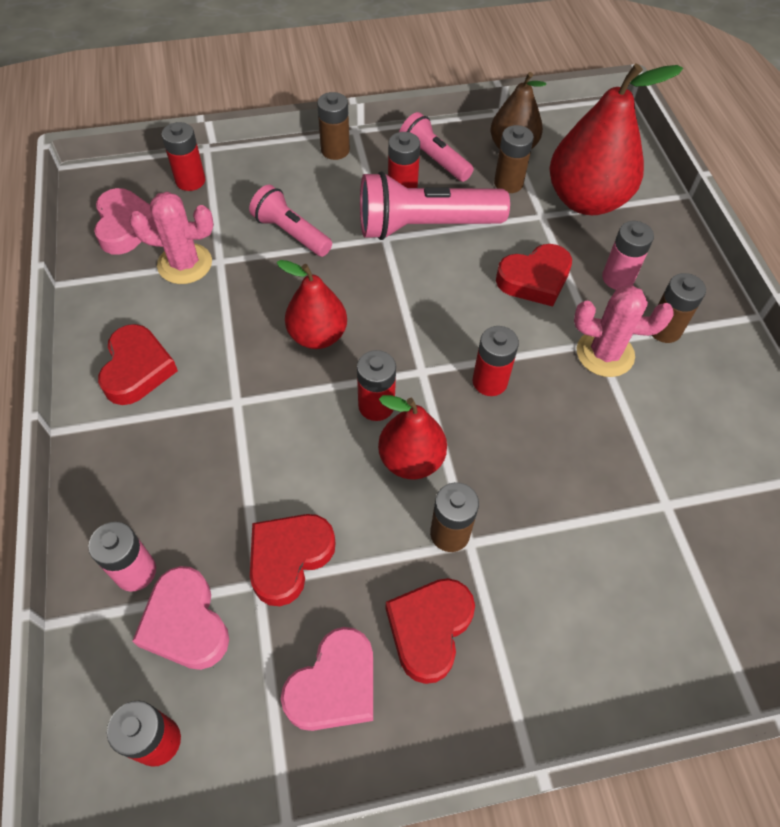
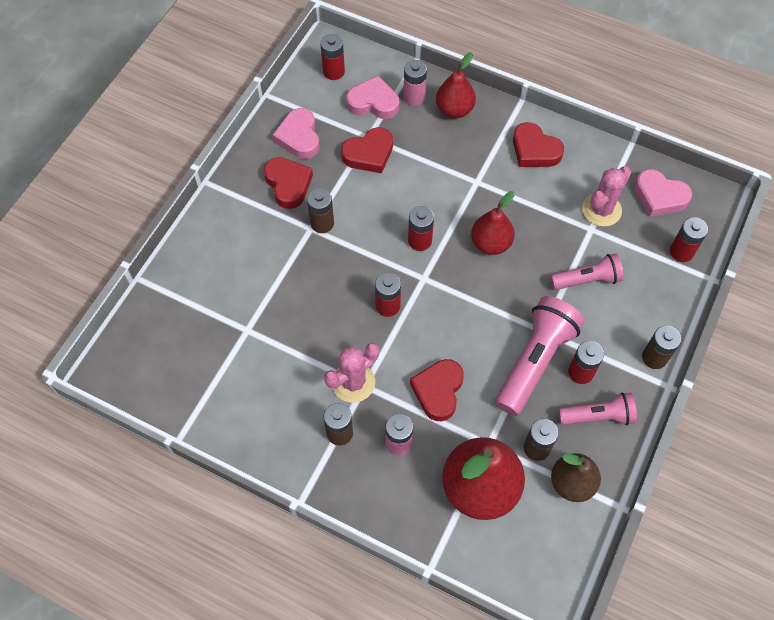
camera: 130 degrees right, 5 degrees up
red heart [250,514,336,606] -> red heart turned 75 degrees clockwise [341,127,393,173]
red pear [378,395,447,479] -> red pear moved to [436,52,476,118]

